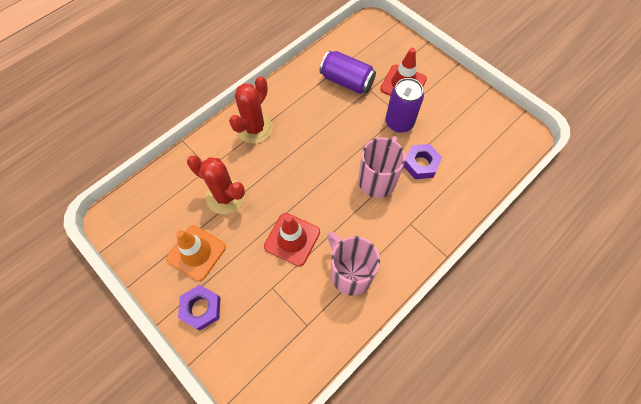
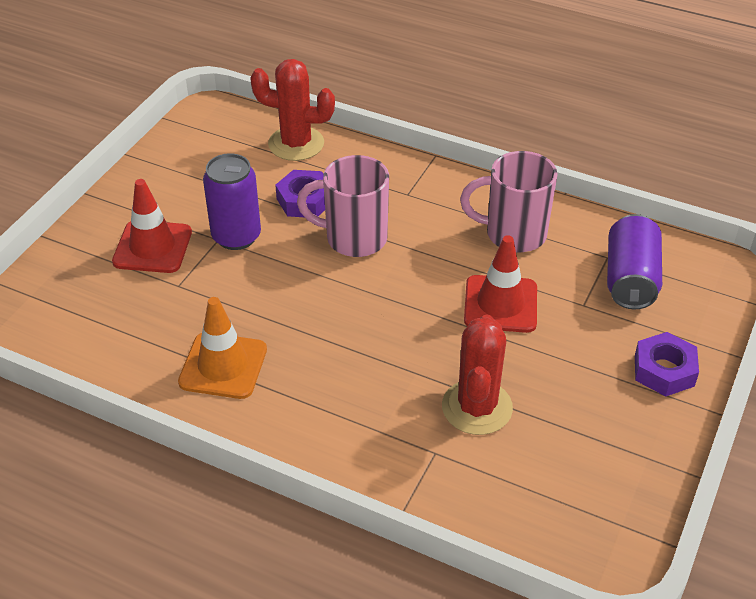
camera: 110 degrees left, 20 degrees down
orange traffic cone [166,225,226,281] -> orange traffic cone moved to [178,297,267,399]
red cactus [229,76,273,144] -> red cactus moved to [250,59,335,161]
purple can [320,51,376,94] -> purple can moved to [607,214,662,309]
pink mug [327,232,380,296] -> pink mug turned 60 degrees clockwise [460,151,558,252]

